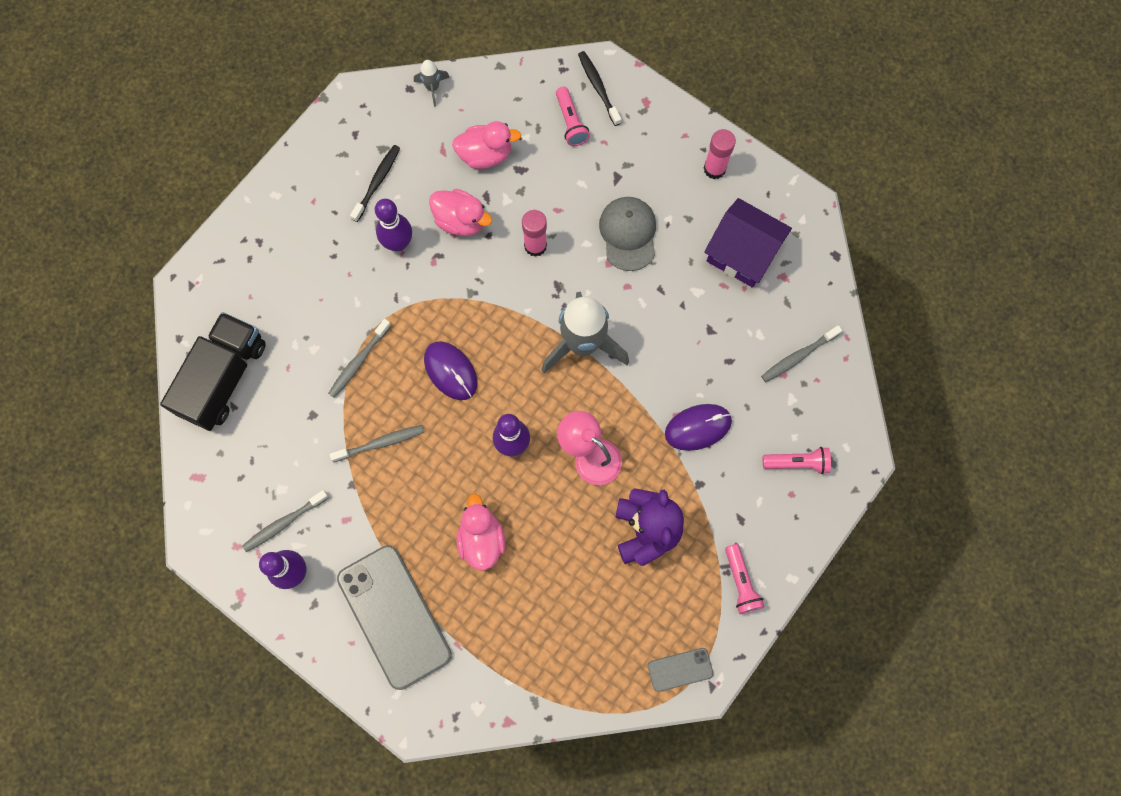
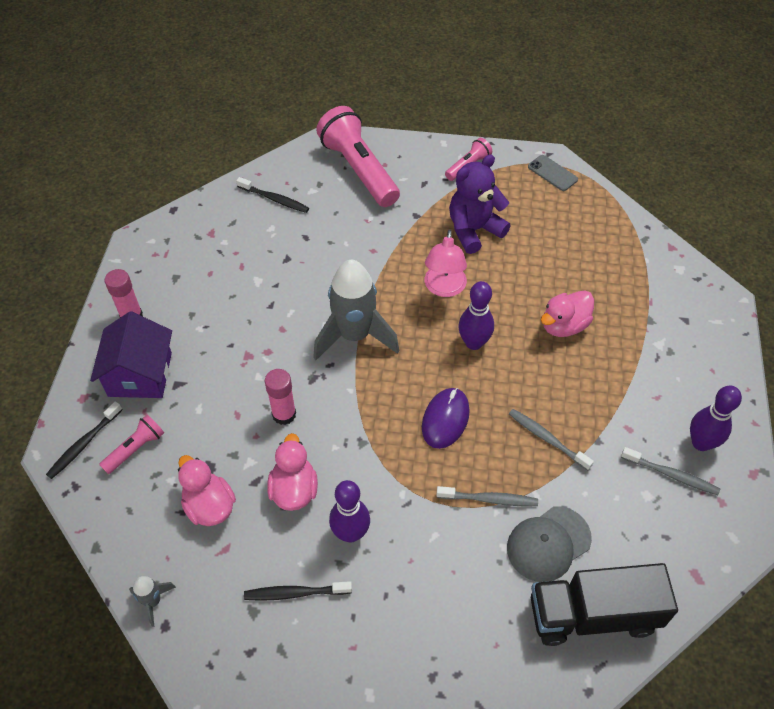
camera: 120 degrees left, 20 degrees down
grey phone [337,545,452,690] -> none
grey cap [599,197,656,271] -> grey cap moved to [507,506,592,582]
purple mouse [665,404,732,451] -> none
purple house [704,198,792,287] -> purple house moved to [90,311,172,398]
grey toothbrush [761,325,842,382] -> black toothbrush [236,177,309,213]
pink flashlight [763,447,831,474] -> pink flashlight [316,106,400,207], size x2.08

